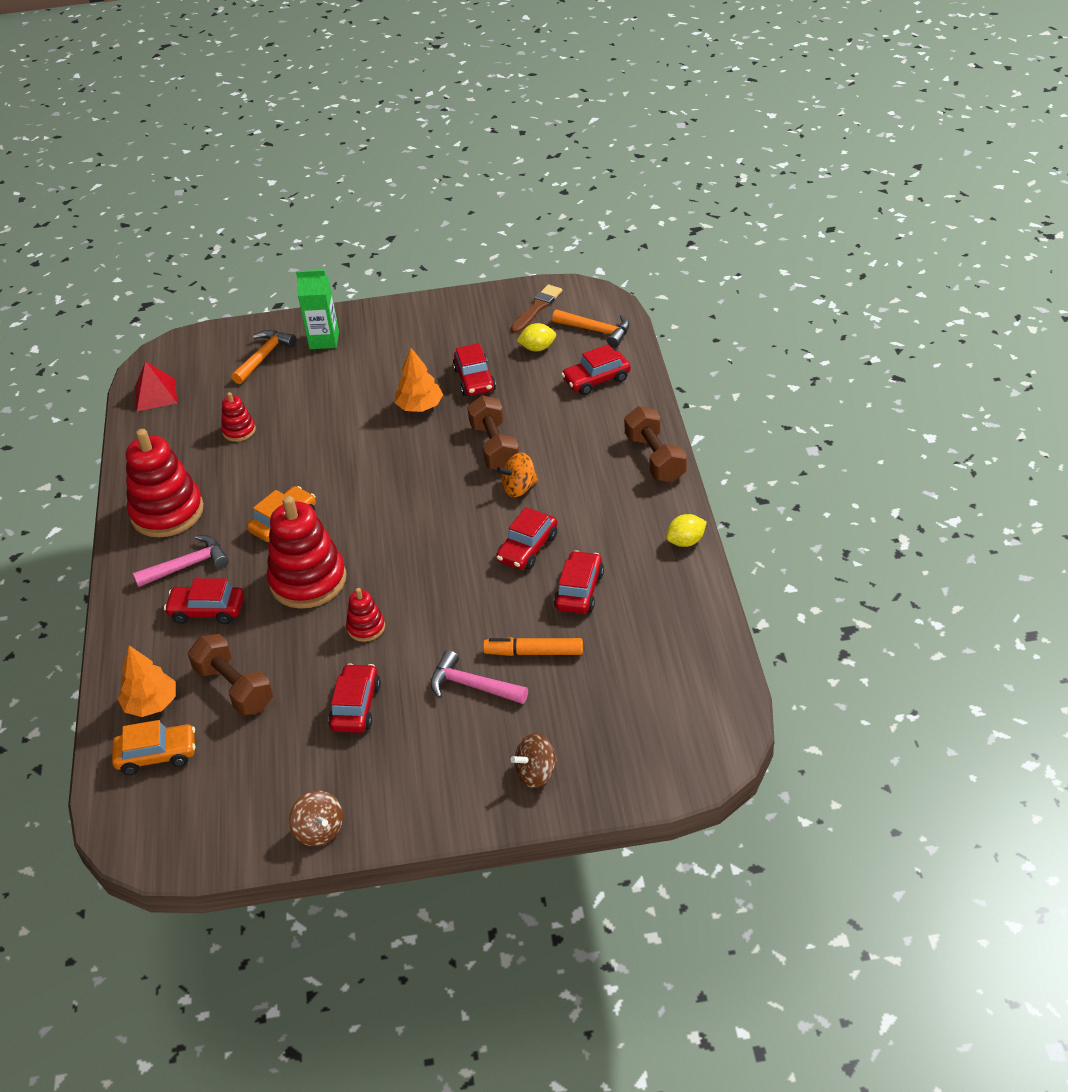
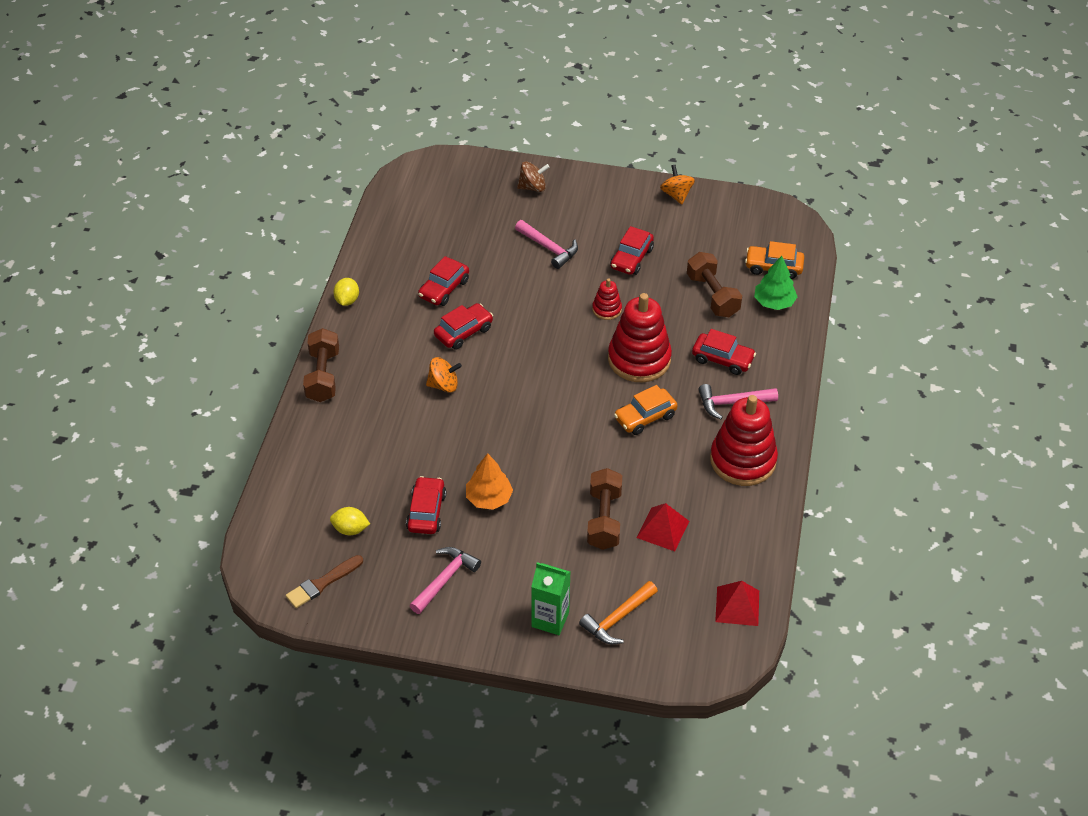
camera: 165 degrees left, 5 degrees up
orange tree [118,645,176,717] -> green tree [754,256,797,310]
red stacking toy [221,392,256,442] -> red pyramid [637,503,689,551]
brown spinning top [289,790,343,846] -> orange spinning top [660,165,695,204]
brown dumbbell [467,395,519,470] -> brown dumbbell moved to [587,468,622,550]
orange marker [483,637,583,656] -> none
orange hammer [552,310,630,348] -> none
red car [561,344,631,395] -> none
yellow lemon [666,514,707,547] -> yellow lemon turned 75 degrees counterclockwise [333,278,359,306]
none -> pink hammer [409,547,481,614]

